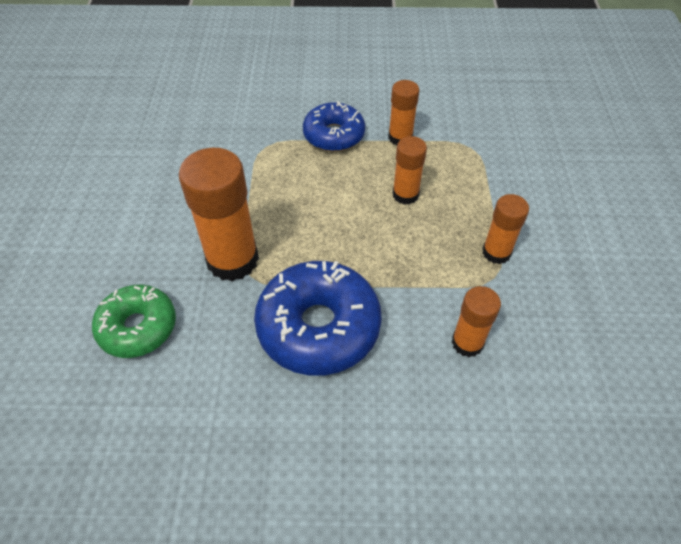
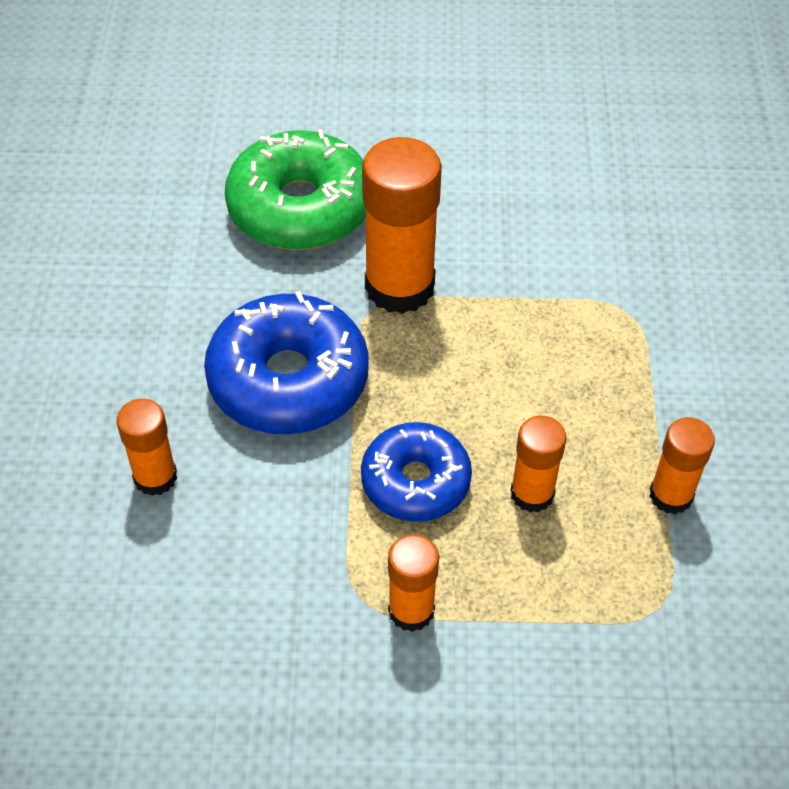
camera: 90 degrees right, 0 degrees up
green donut [92,285,176,358] -> green donut [225,129,365,250], size x1.55
blue donut [303,101,365,152] -> blue donut moved to [361,422,472,522]
orange glue stick [452,286,501,357] -> orange glue stick moved to [116,399,177,496]

